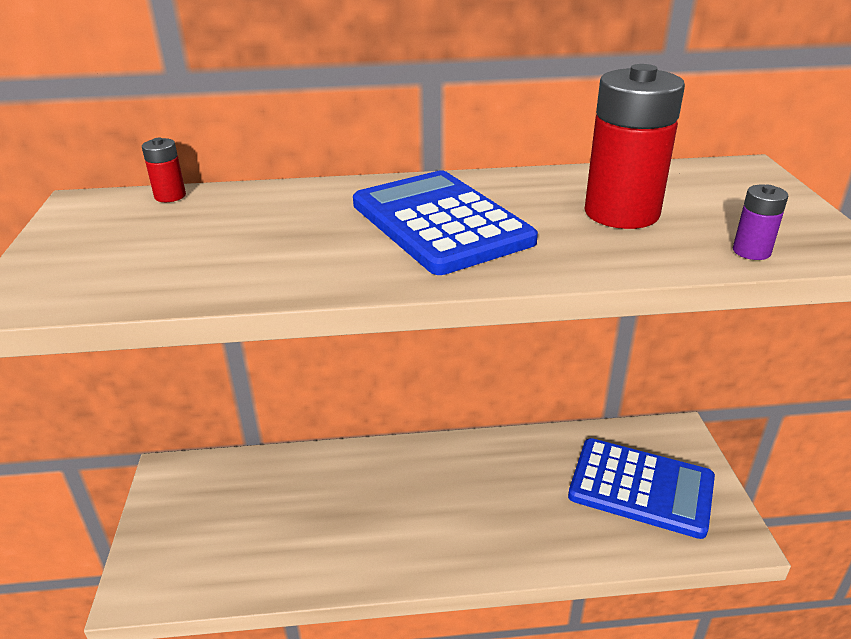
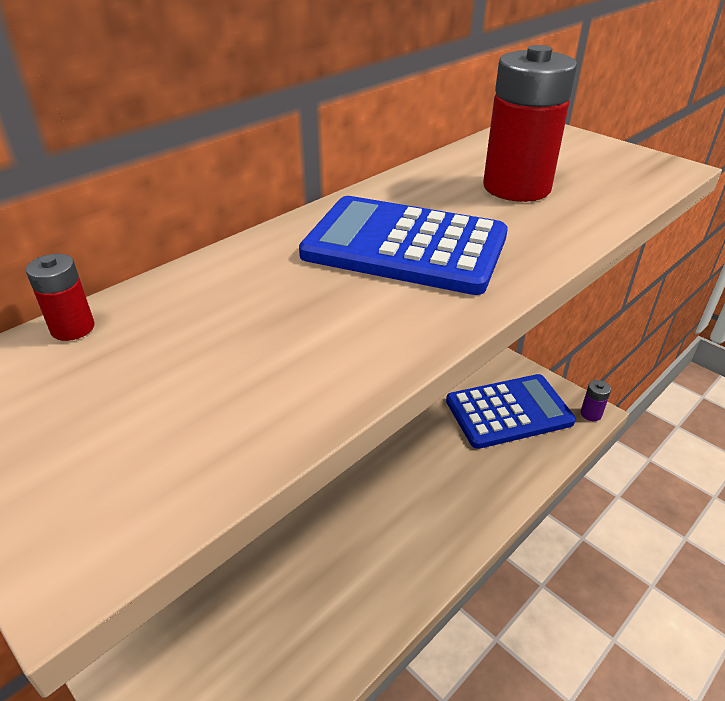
camera: 40 degrees left, 5 degrees up
purple battery [733,185,788,260] -> purple battery moved to [581,380,611,421]

